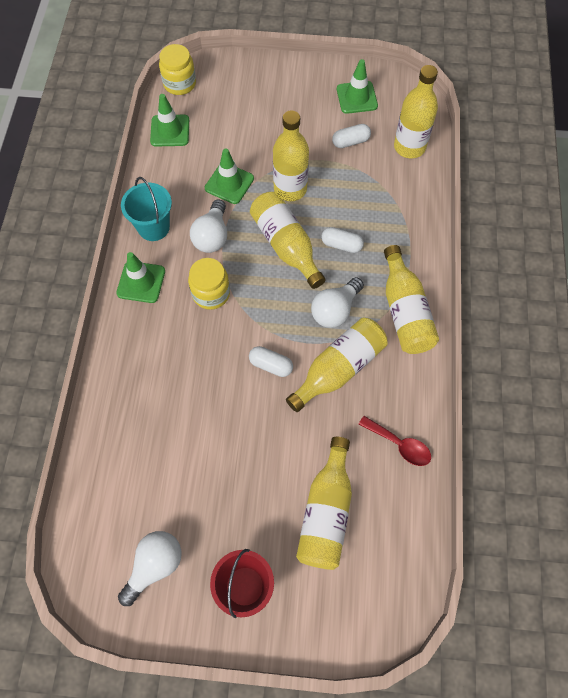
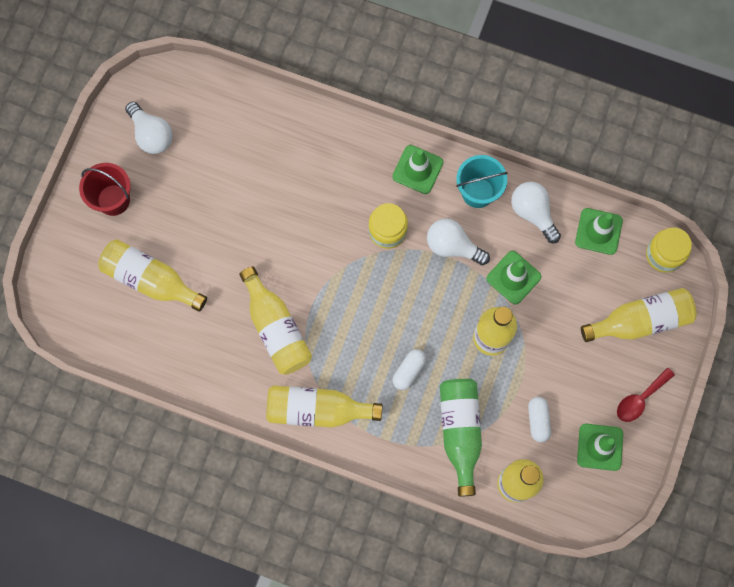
camera: 105 degrees right, 10 degrees up
white capsule [249,346,293,377] -> none
yellow bottle [250,192,326,289] -> yellow bottle moved to [581,288,697,342]
white light bulb [311,277,364,328] -> white light bulb moved to [511,182,561,243]
red spoon [358,416,431,466] -> red spoon moved to [617,368,675,422]
none -> green bottle [440,379,482,497]

